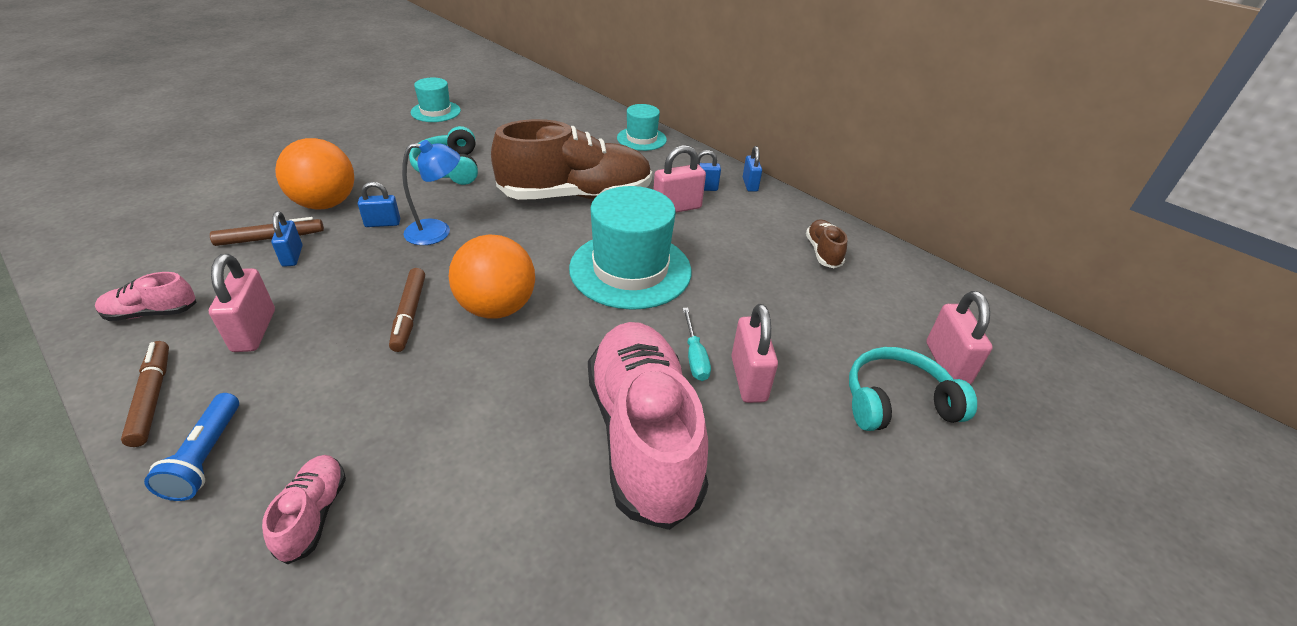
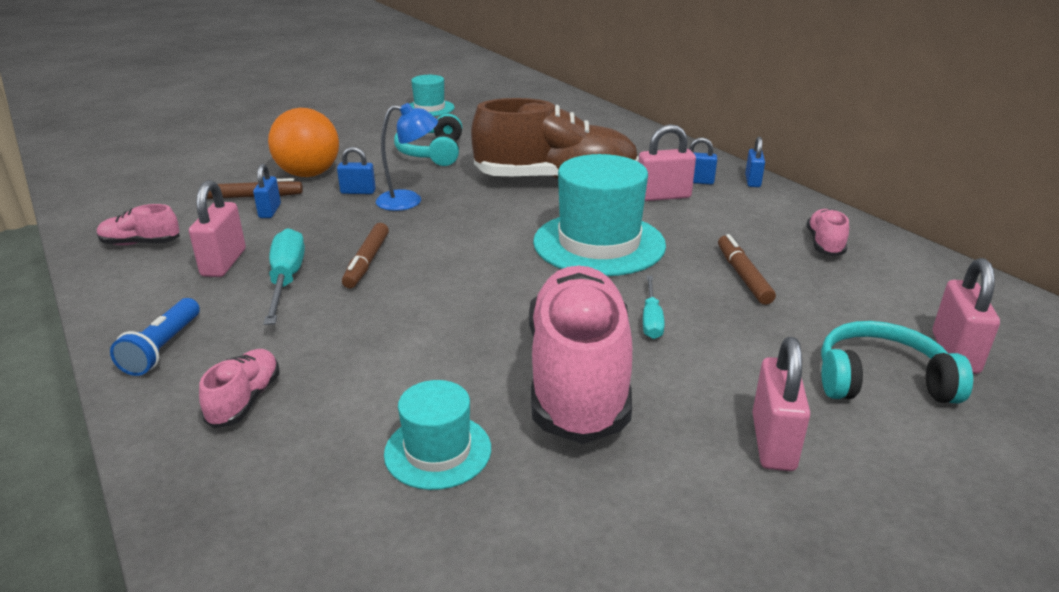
camera: 15 degrees right, 10 degrees down
brown marker [121,341,169,447] -> brown marker moved to [718,234,776,305]
orange ball [449,235,535,319] -> none
turquoise hat [617,104,667,151] -> turquoise hat moved to [384,380,491,490]
pink padlock [731,304,778,403] -> pink padlock moved to [752,337,810,471]
brown shoe [806,219,847,268] -> pink shoe [807,209,849,256]
none -> turquoise screwdriver [264,228,305,325]

